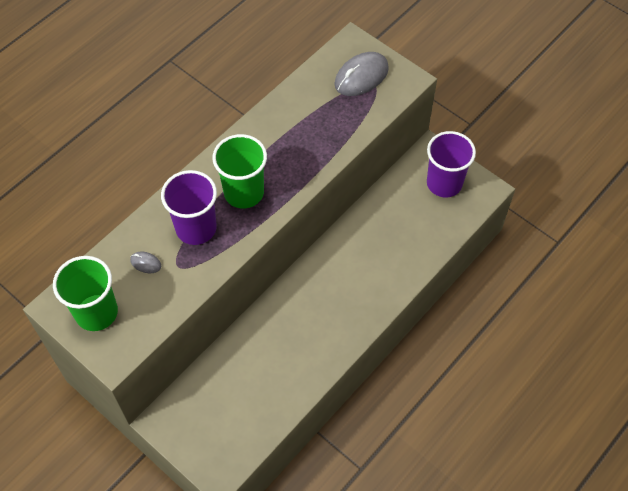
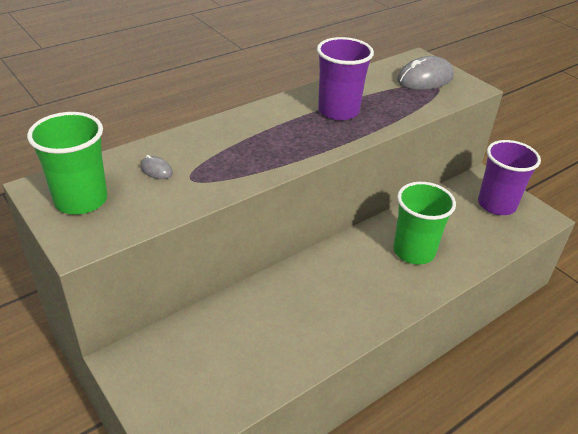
camera: 10 degrees right, 20 degrees down
purple cup [161,170,217,245] -> purple cup moved to [317,37,374,120]
green cup [212,134,267,208] -> green cup moved to [393,182,456,264]

